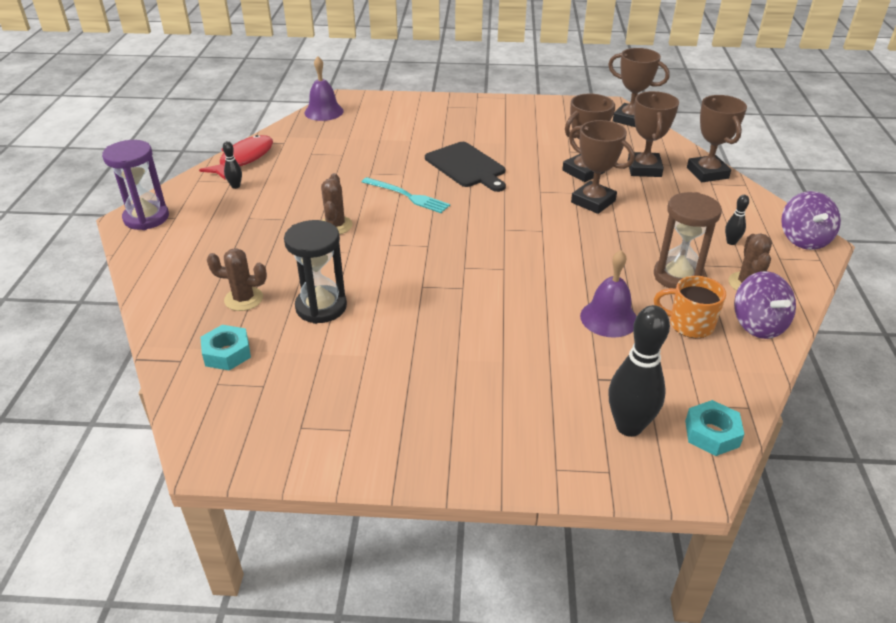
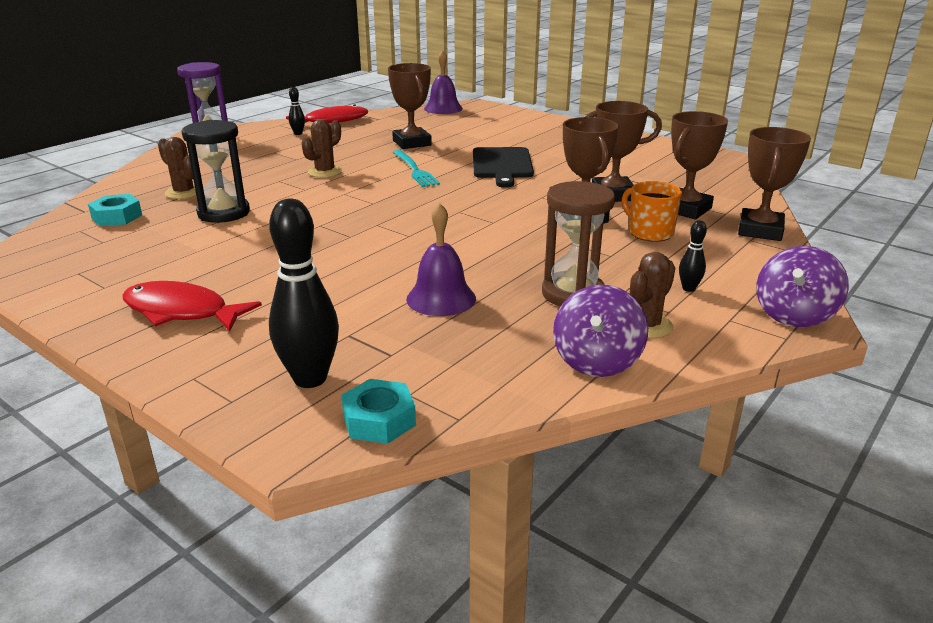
camera: 35 degrees right, 10 degrees down
brown trophy [608,48,670,127] -> brown trophy moved to [388,63,432,149]
orange mug [654,276,726,338] -> orange mug moved to [622,181,682,242]
none -> red fish [122,281,262,331]

